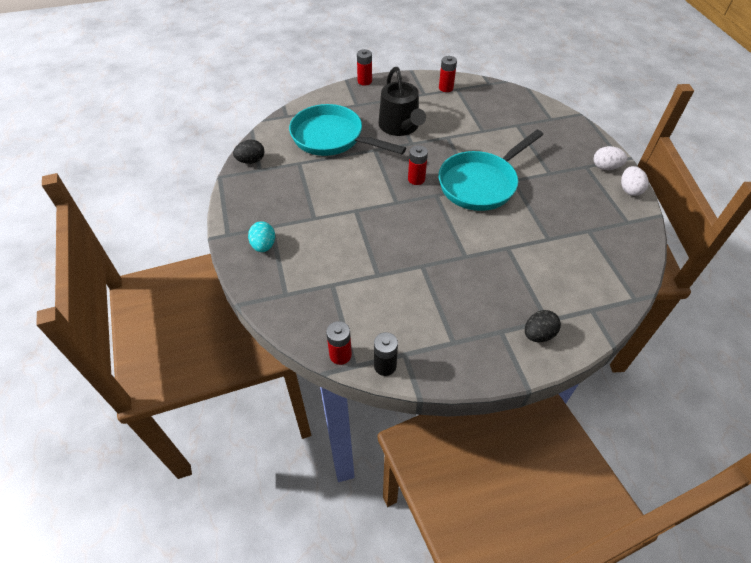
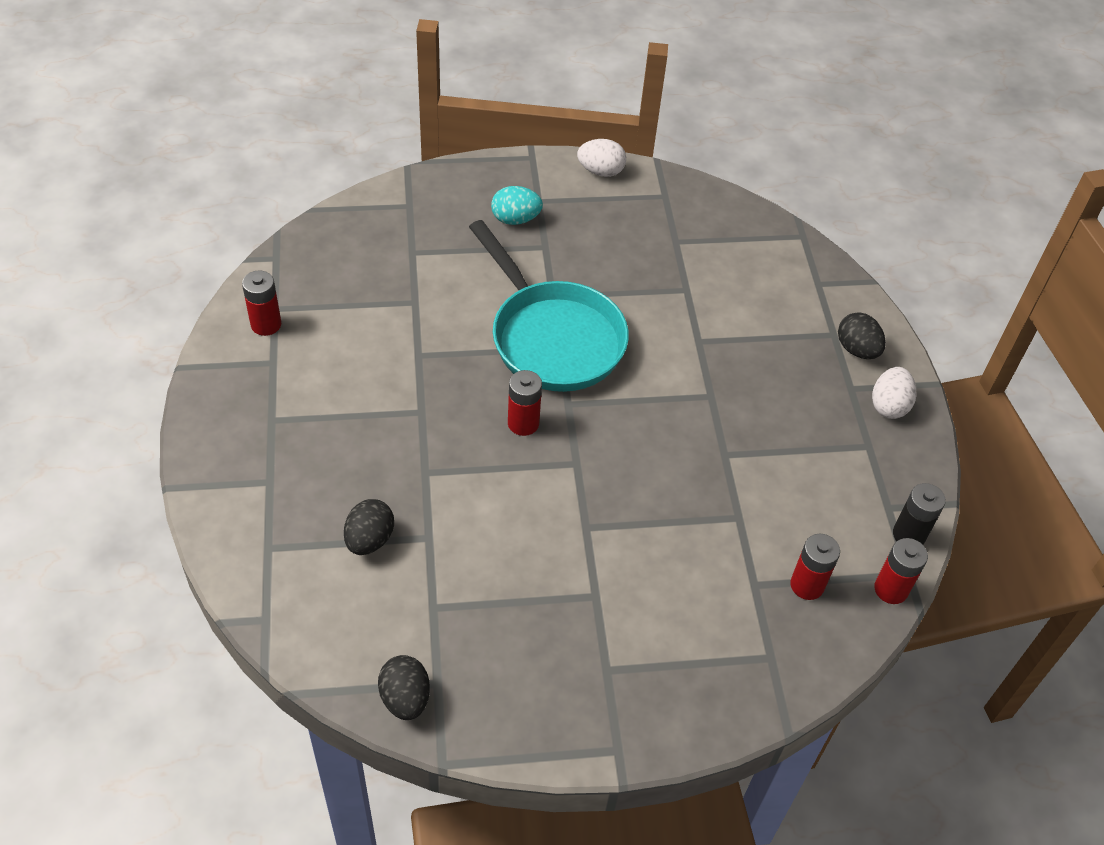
camera: 85 degrees left, 0 degrees up
turquoise egg [248,221,275,252] -> turquoise egg moved to [491,186,543,225]
turquoise pan [289,104,406,156] -> black egg [344,499,394,555]
red battery [357,49,372,86] -> red battery moved to [790,534,840,600]
black watering can [378,67,426,136] -> none
white egg [594,146,627,170] -> white egg moved to [872,367,916,419]

